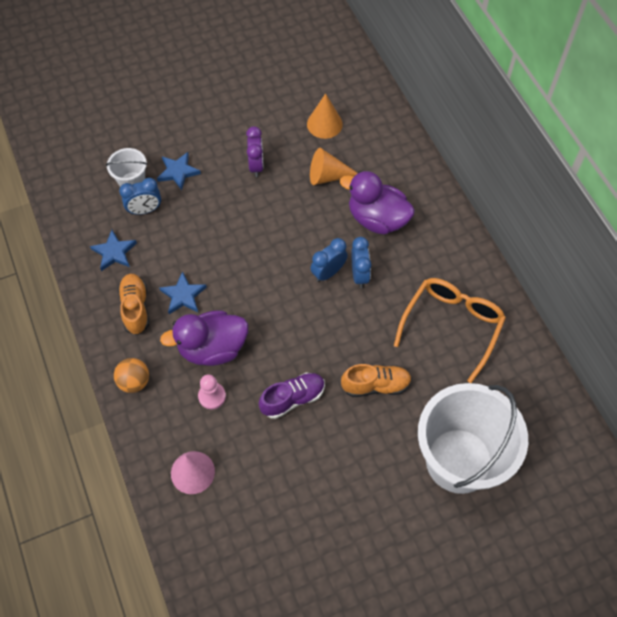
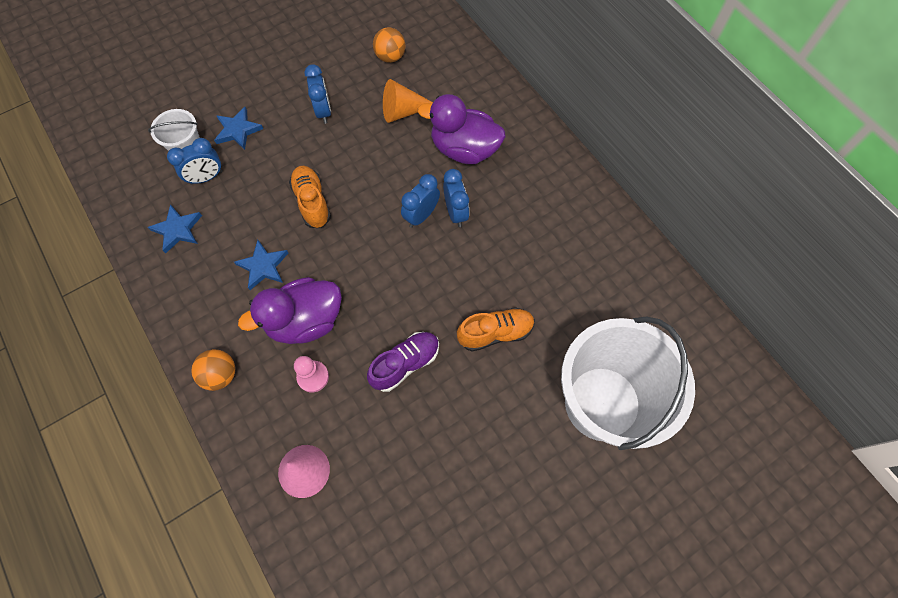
camera: 10 degrees left, 5 degrees up
orange shoe [118,274,149,335] -> orange shoe moved to [289,165,331,228]
purple clock [246,126,264,177] -> blue clock [305,64,331,124]
orange cone [307,93,343,139] -> orange ball [373,27,405,63]
orange glasses [394,278,506,383] -> none

